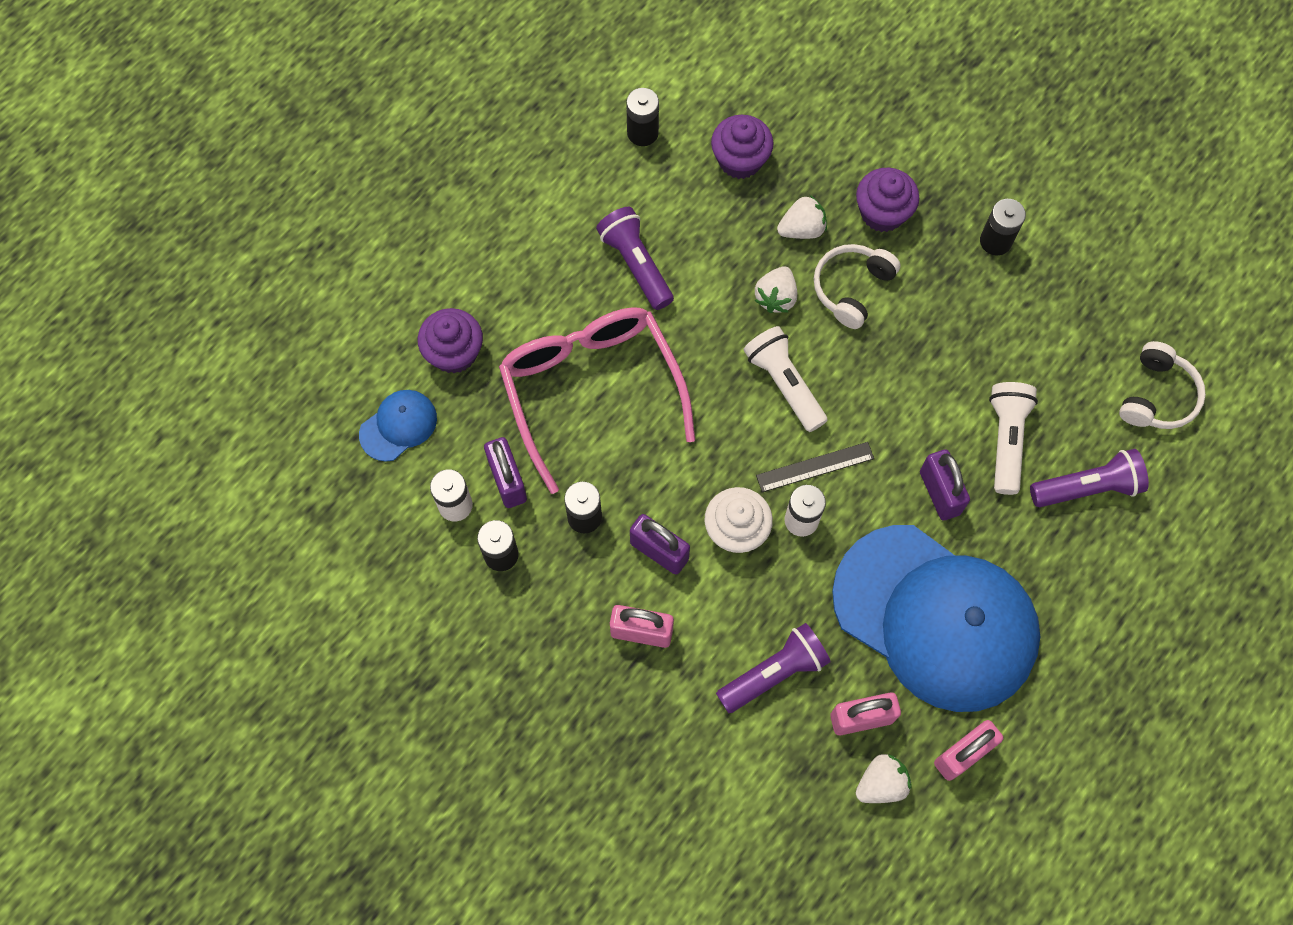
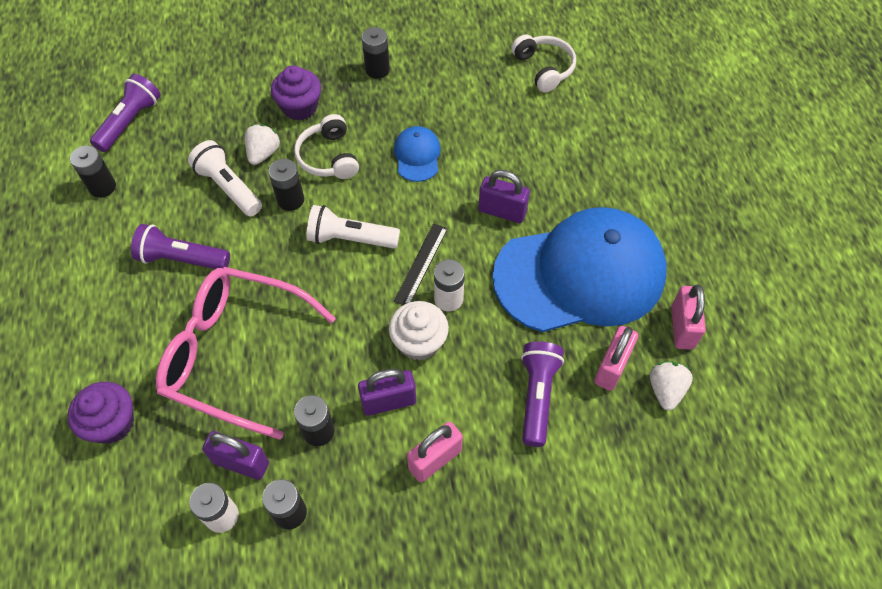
camera: 50 degrees left, 10 degrees down
blue cap [359,390,437,462] -> blue cap moved to [394,126,441,182]
purple cupcake [711,115,773,179] -> none
white strawberry [755,266,797,313] -> black battery [268,159,304,211]
white flashlight [989,382,1038,495] -> white flashlight moved to [188,140,262,216]
purple flashlight [1030,449,1149,507] -> purple flashlight moved to [90,74,161,152]

